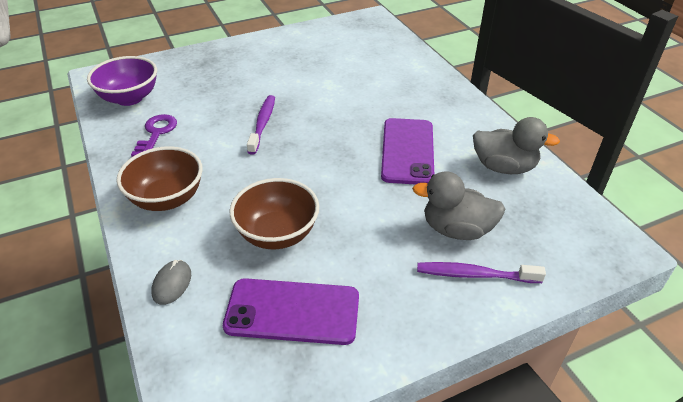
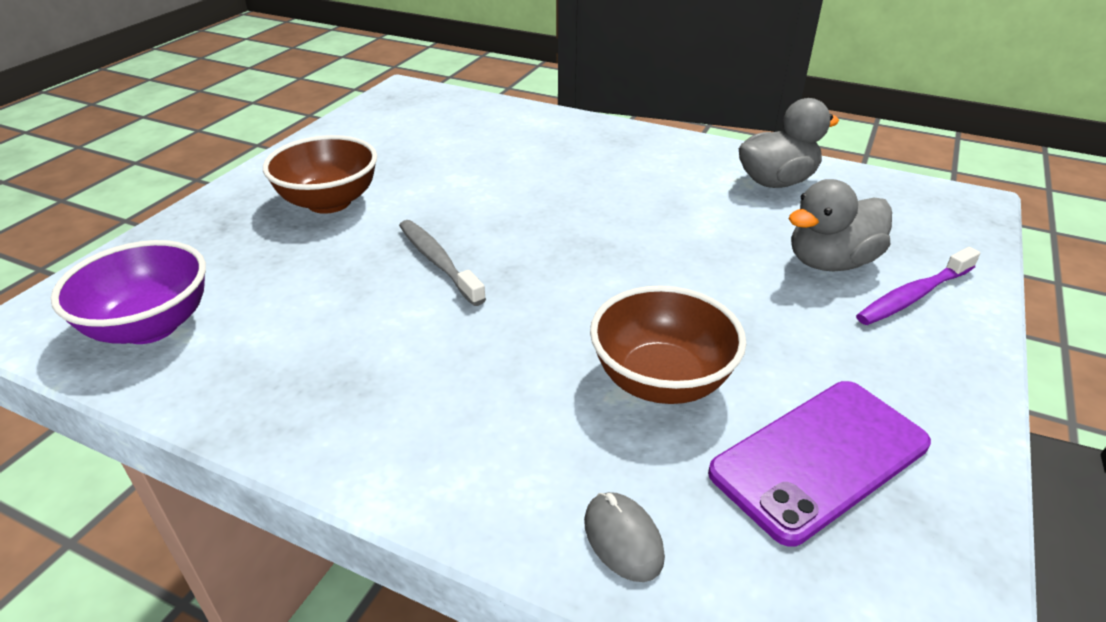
camera: 40 degrees left, 5 degrees down
brown bowl [116,146,203,211] -> brown bowl moved to [263,135,377,214]
purple key [131,114,177,157] -> none
purple toothbrush [247,95,275,155] -> grey toothbrush [399,220,486,306]
purple phone [381,118,434,185] -> none

